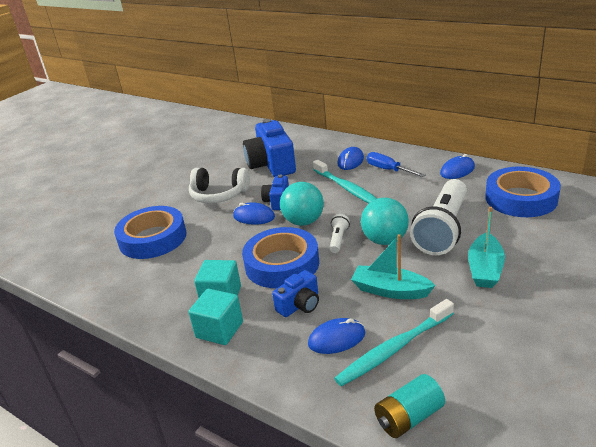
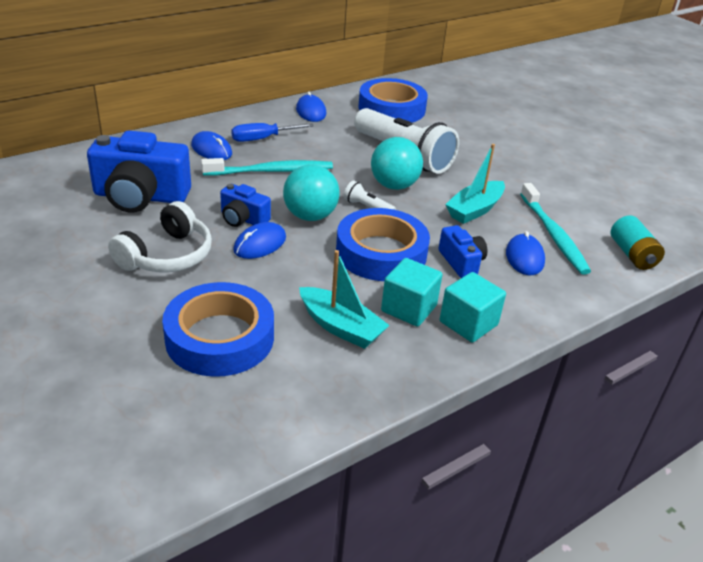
camera: 75 degrees left, 5 degrees up
turquoise boat [468,207,505,288] -> turquoise boat moved to [299,250,390,349]

